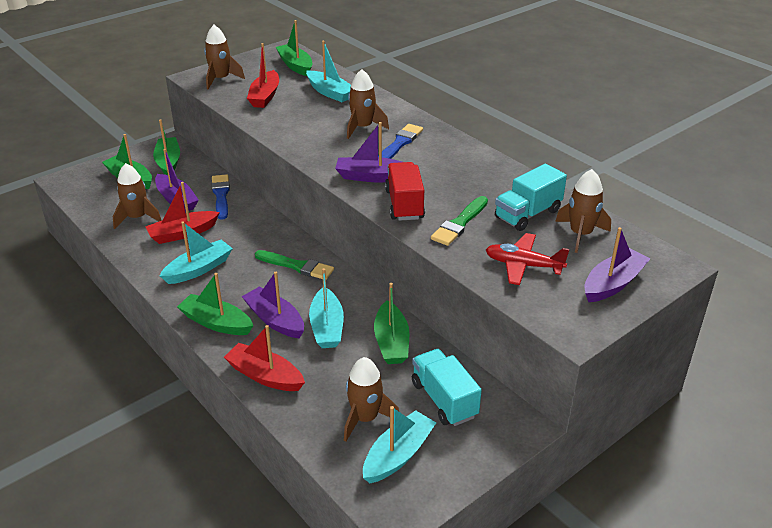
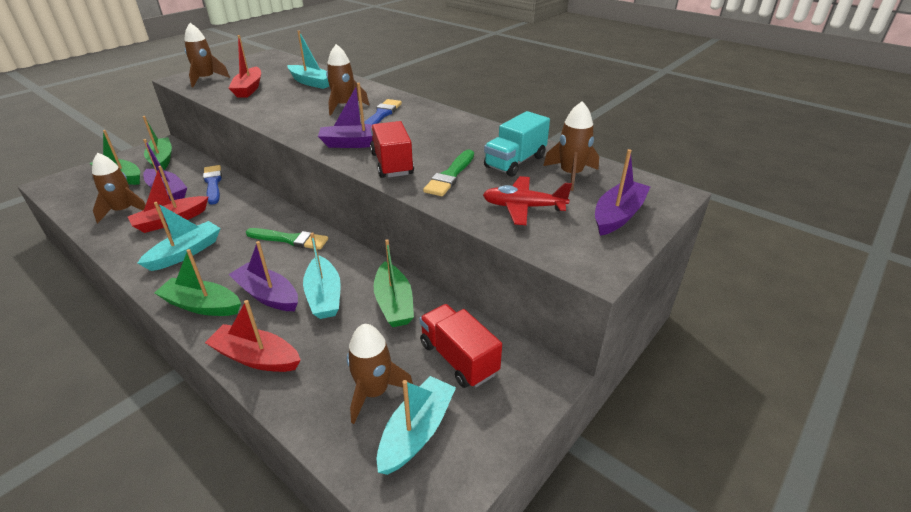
camera: 10 degrees left, 0 degrees up
green boat [276,20,312,76] -> none
turquoise truck [412,349,482,426] -> red truck [419,304,502,388]

